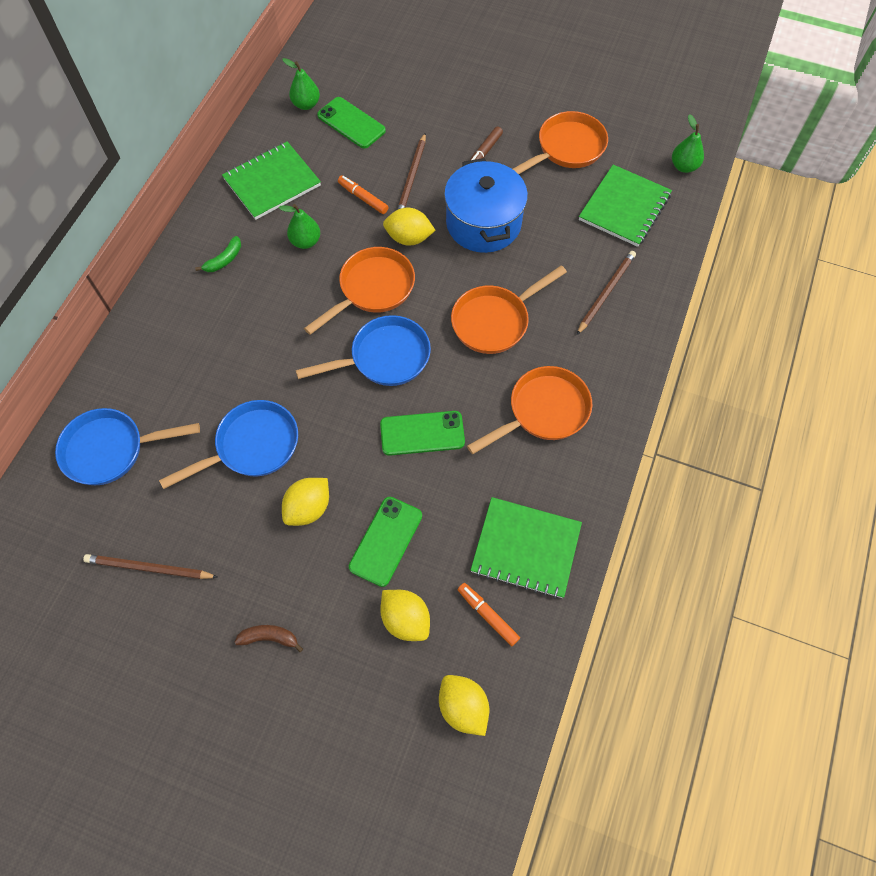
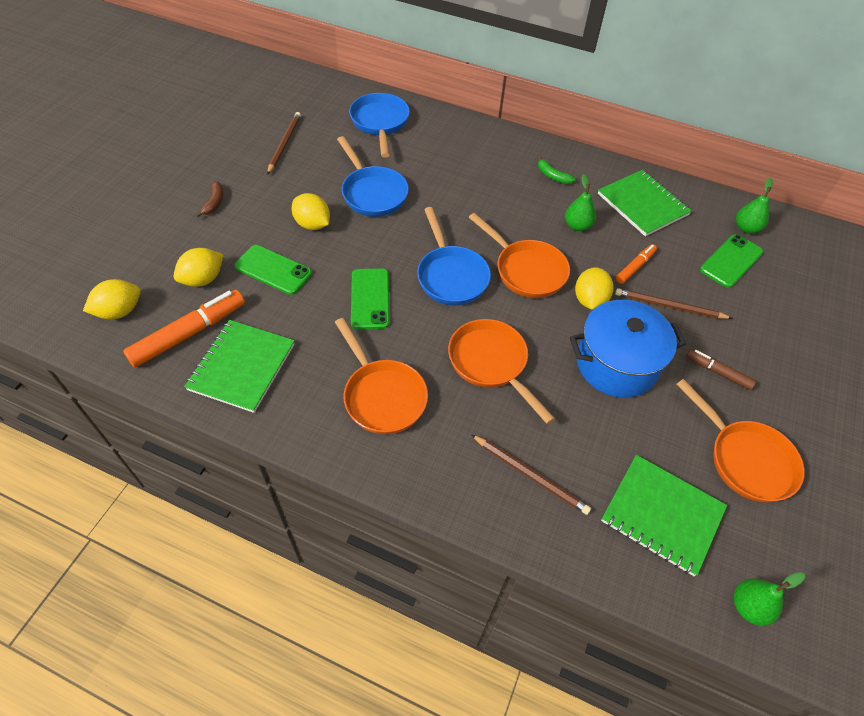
camera: 90 degrees right, 10 degrees down
orange marker [458,583,520,646] -> orange marker [123,290,245,368], size x1.82

